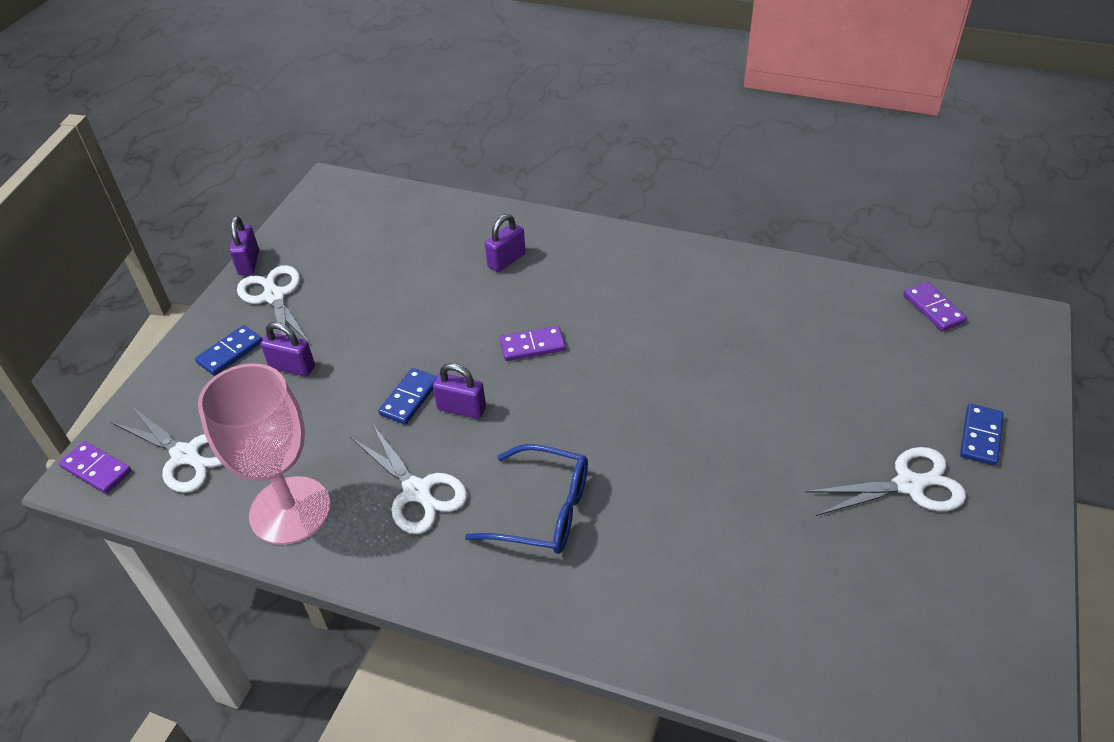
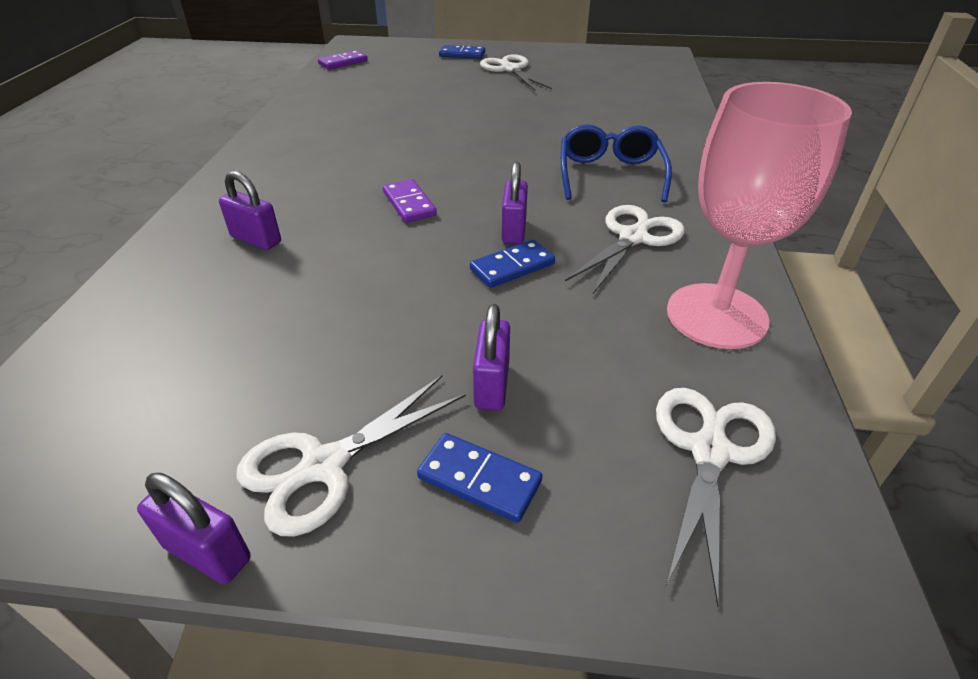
camera: 105 degrees left, 5 degrees down
purple domino [59,441,132,494] -> none
purple padlock [229,216,259,275] -> purple padlock turned 45 degrees clockwise [137,473,251,584]
blue domino [378,368,437,425] -> blue domino turned 45 degrees counterclockwise [470,240,555,288]

